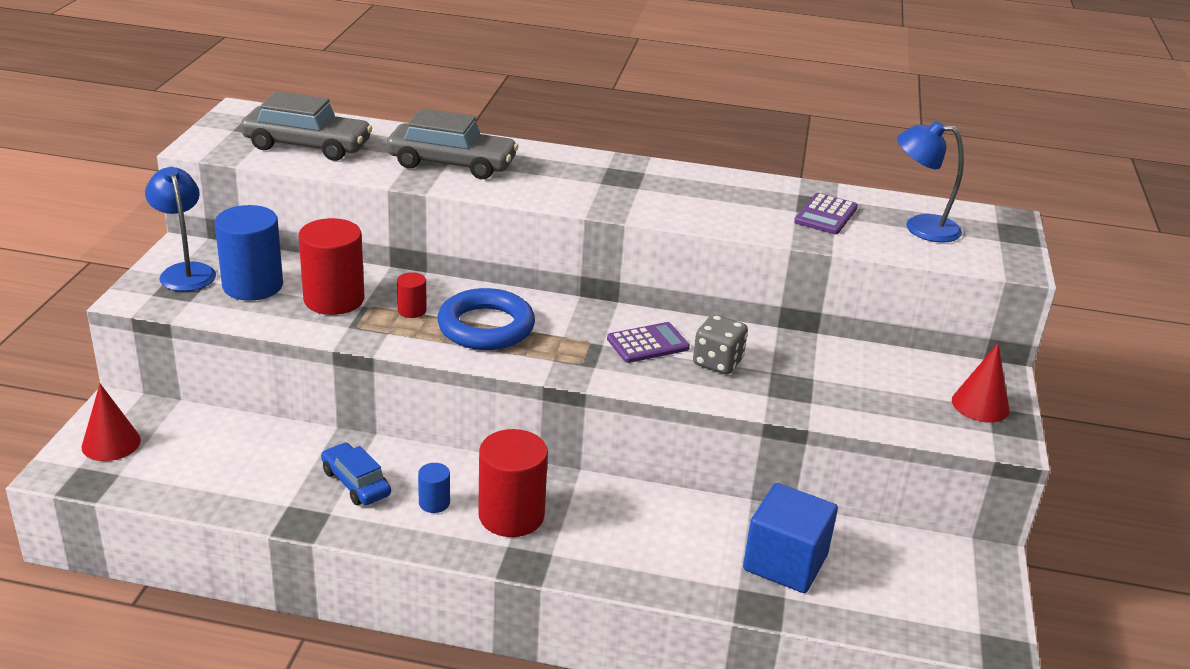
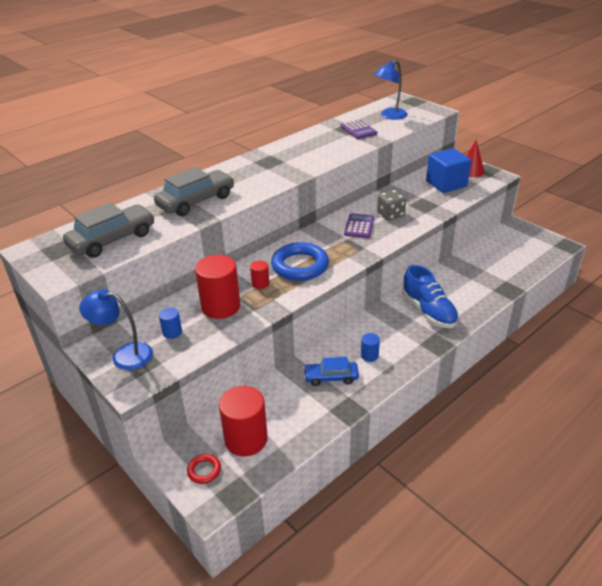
camera: 50 degrees left, 5 degrees up
red cone [81,384,141,461] -> red ring [187,454,221,484]
blue cylinder [215,205,283,301] -> blue cylinder [159,307,182,339], size x0.47
red cylinder [478,429,548,537] -> red cylinder moved to [219,386,268,456]
blue cube [743,483,838,593] -> blue cube moved to [426,148,471,193]
none -> blue shoe [402,265,459,328]

